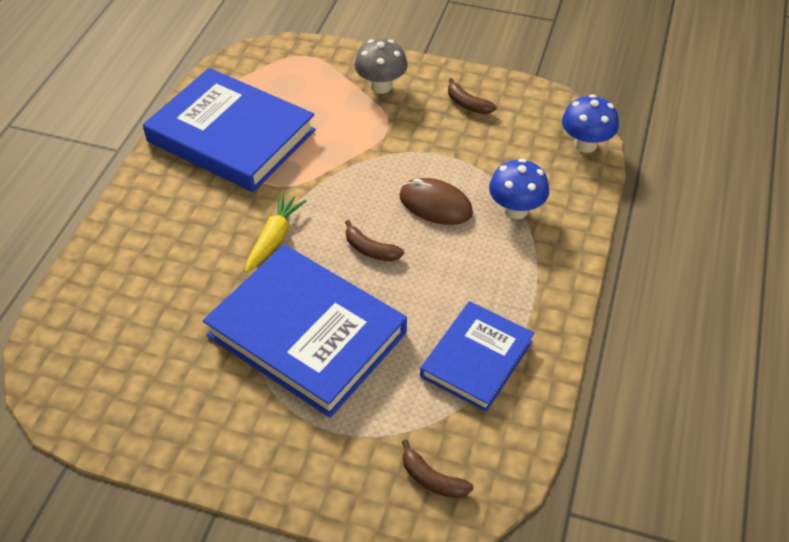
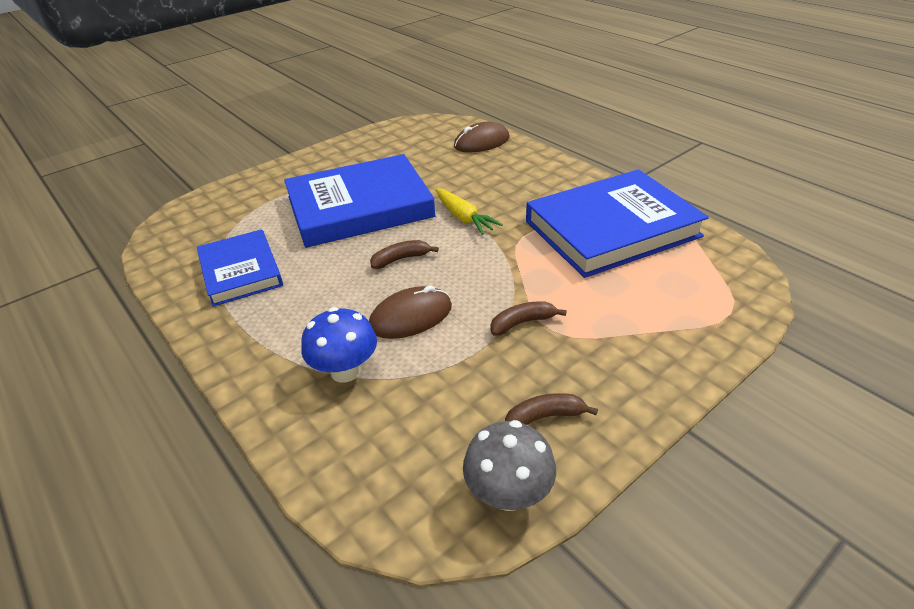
camera: 125 degrees right, 10 degrees down
grey mushroom [354,39,408,94] -> grey mushroom moved to [463,420,556,511]
brown banana [402,439,473,498] -> brown banana moved to [490,301,567,336]
blue mushroom [562,94,619,153] -> none
none -> brown mouse [454,122,510,152]

